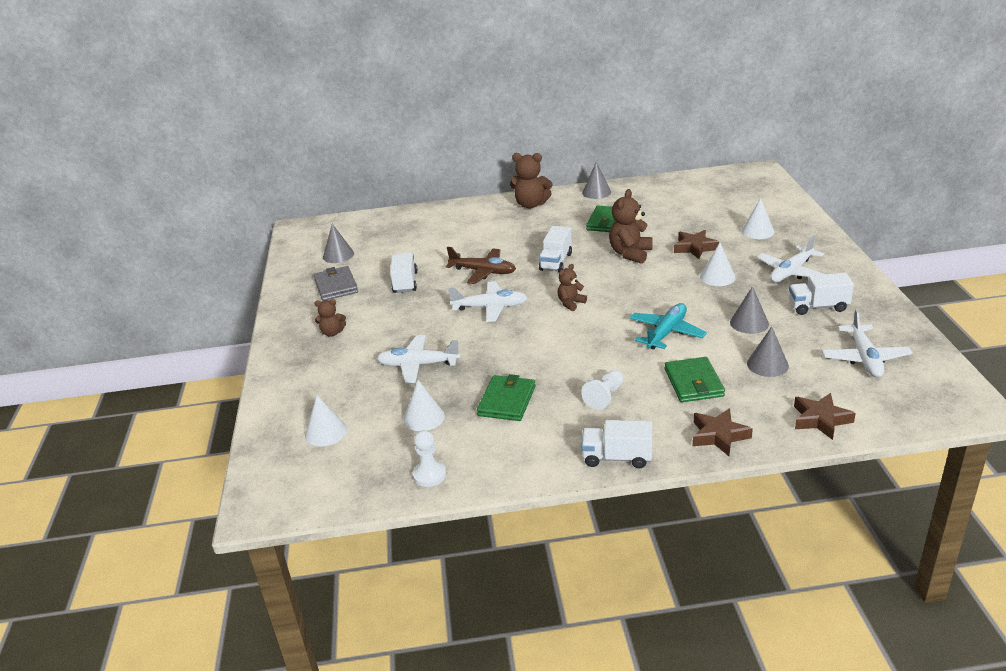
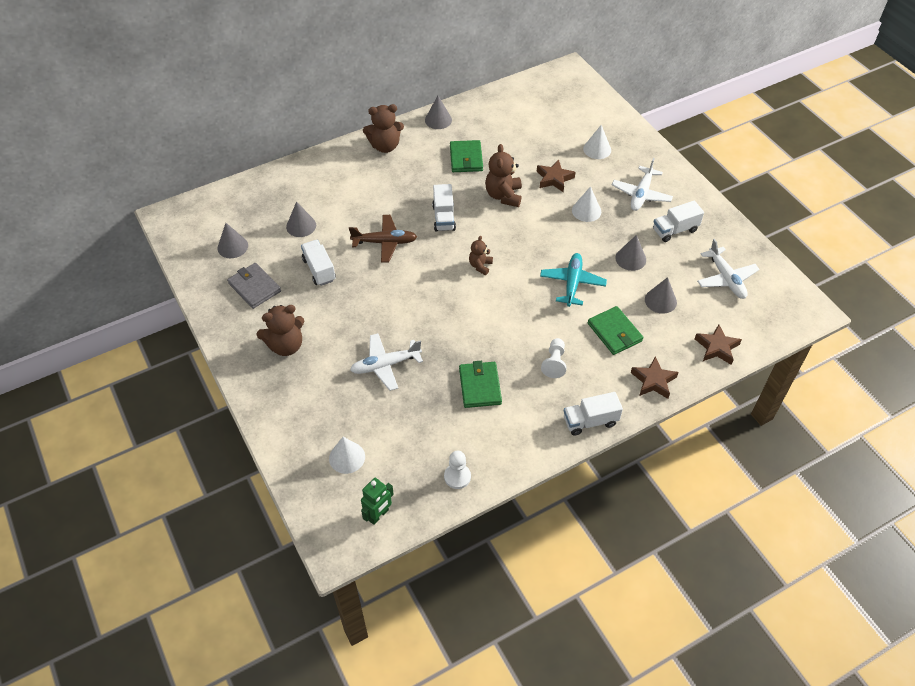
camera: 25 degrees left, 20 degrees up
brown teddy bear [314,299,346,337] -> brown teddy bear [256,305,304,356], size x1.71
white cone [403,380,445,431] -> none
white plane [448,281,528,322] -> none
none -> grey cone [286,202,316,237]
none -> green robot [361,478,394,525]

